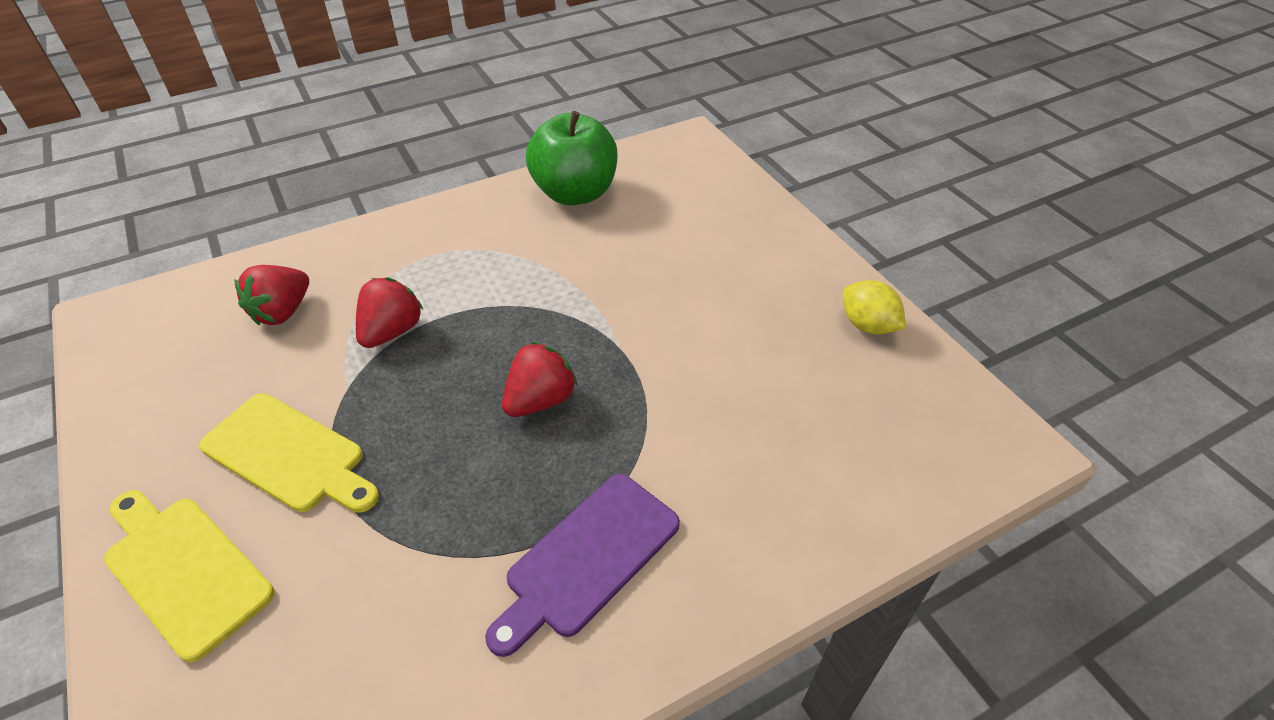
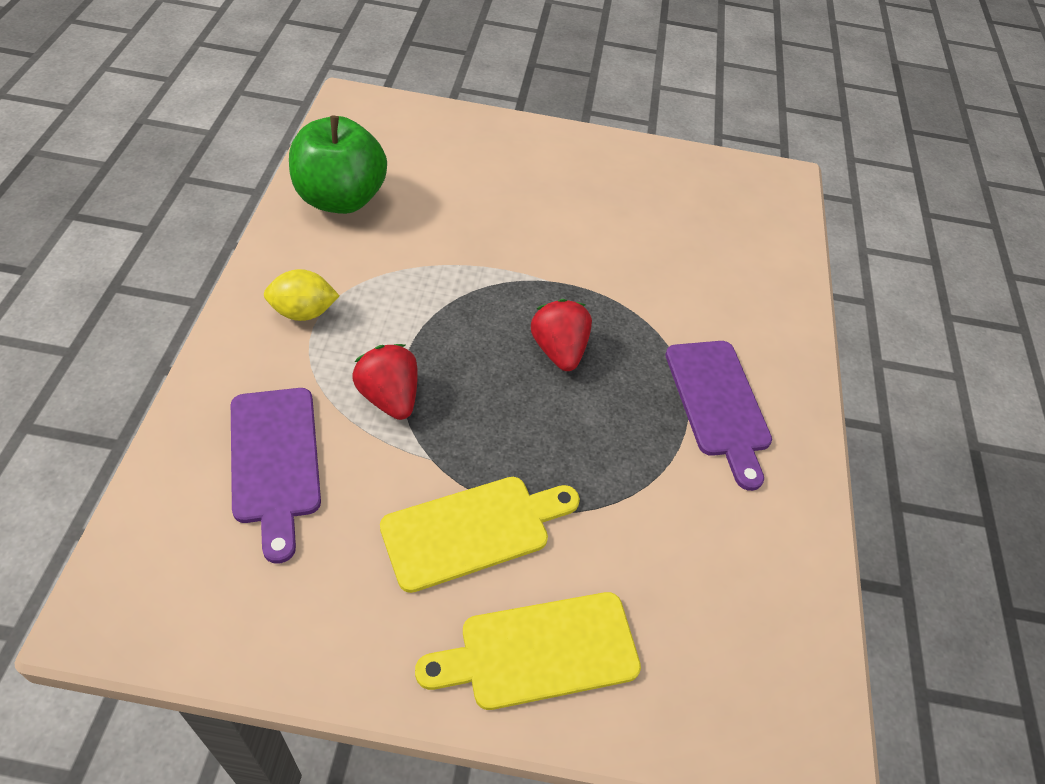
camera: 60 degrees left, 5 degrees up
red strawberry [235,265,309,326] -> purple cutting board [231,388,321,563]
yellow lemon [843,280,906,335] -> yellow lemon moved to [264,269,339,321]

